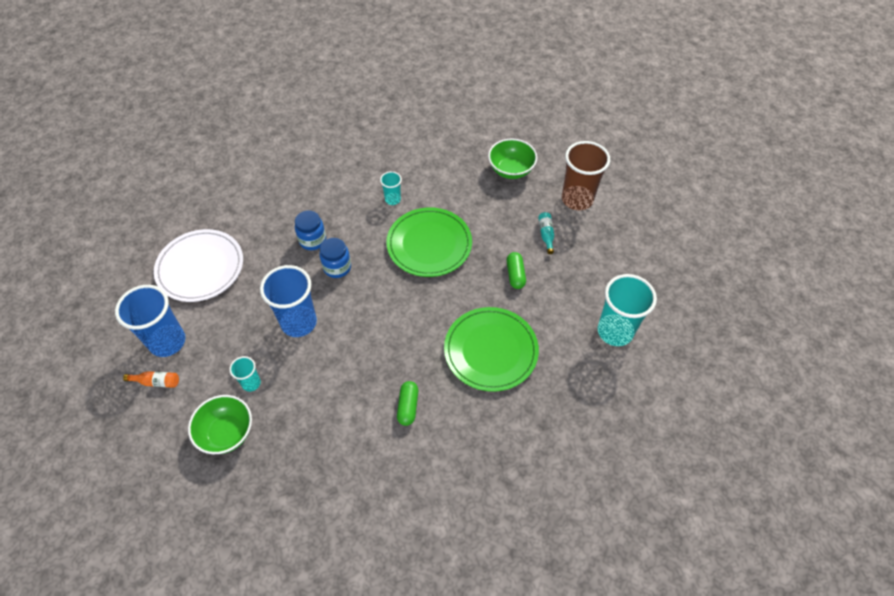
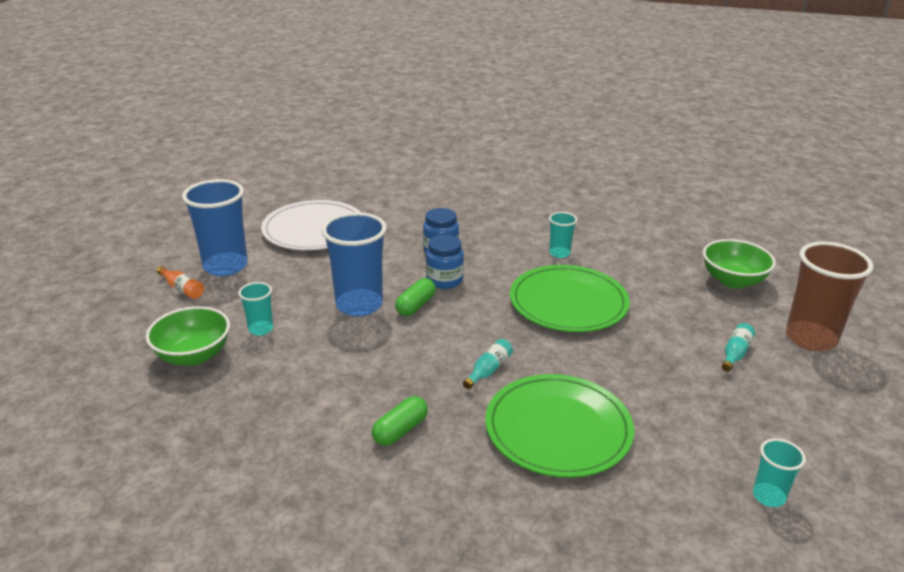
camera: 35 degrees right, 25 degrees down
green capsule [507,252,526,289] -> green capsule moved to [395,278,436,316]
turquoise cup [598,274,657,346] -> turquoise cup [753,438,806,507], size x0.50
none -> turquoise bottle [463,339,513,389]

